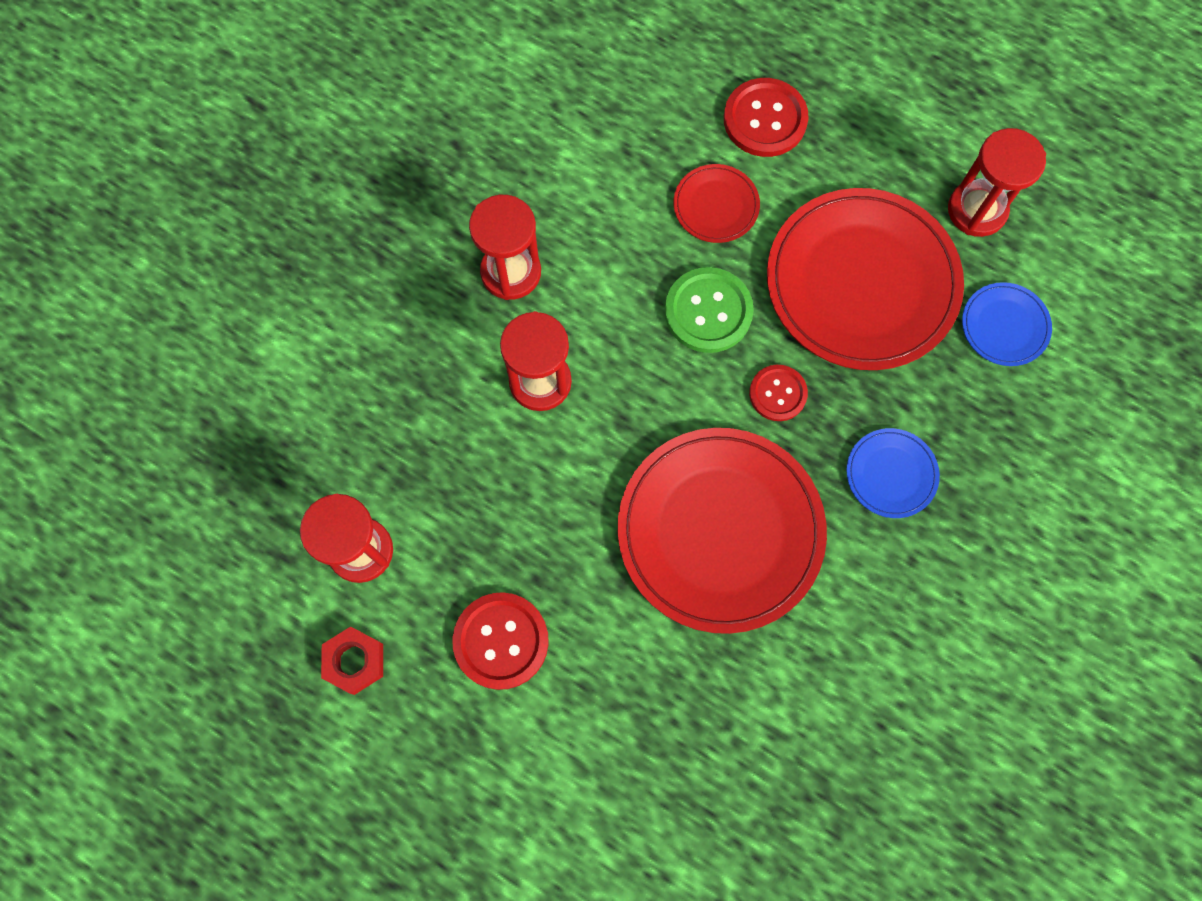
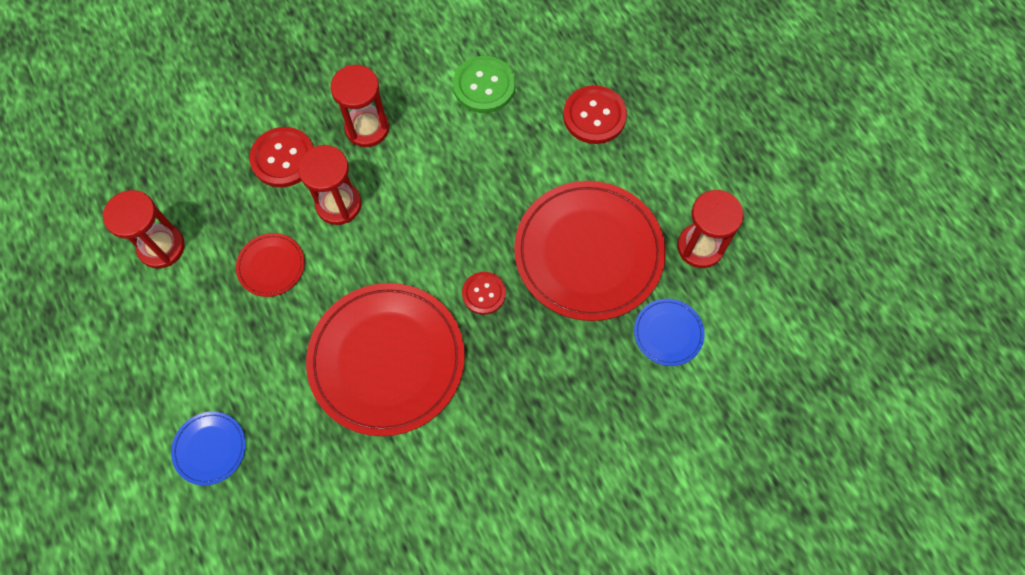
camera: 30 degrees right, 5 degrees down
red nut [321,626,383,695] -> none
red button [452,592,549,690] -> red button moved to [249,127,314,187]
green button [665,267,754,353] -> green button moved to [453,56,515,113]
red plate [674,164,760,243] -> red plate moved to [236,233,305,297]
blue plate [846,428,940,518] -> blue plate moved to [171,412,246,486]

